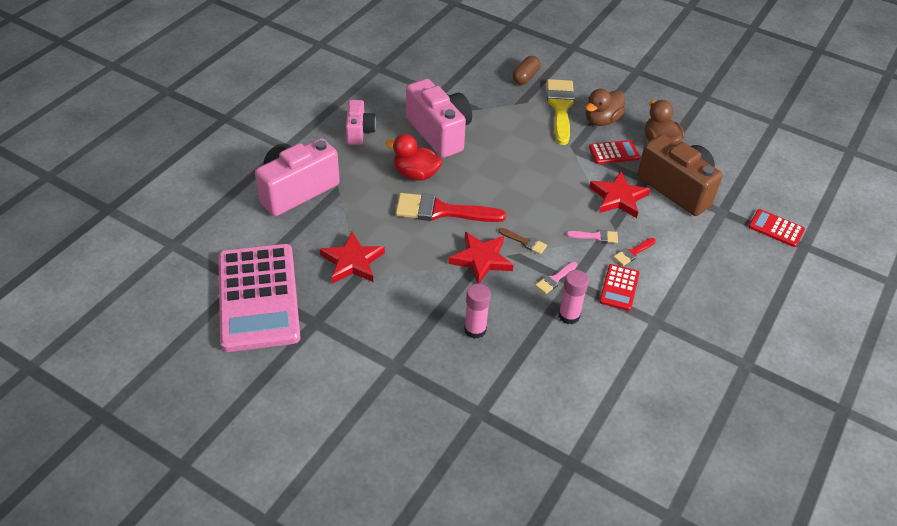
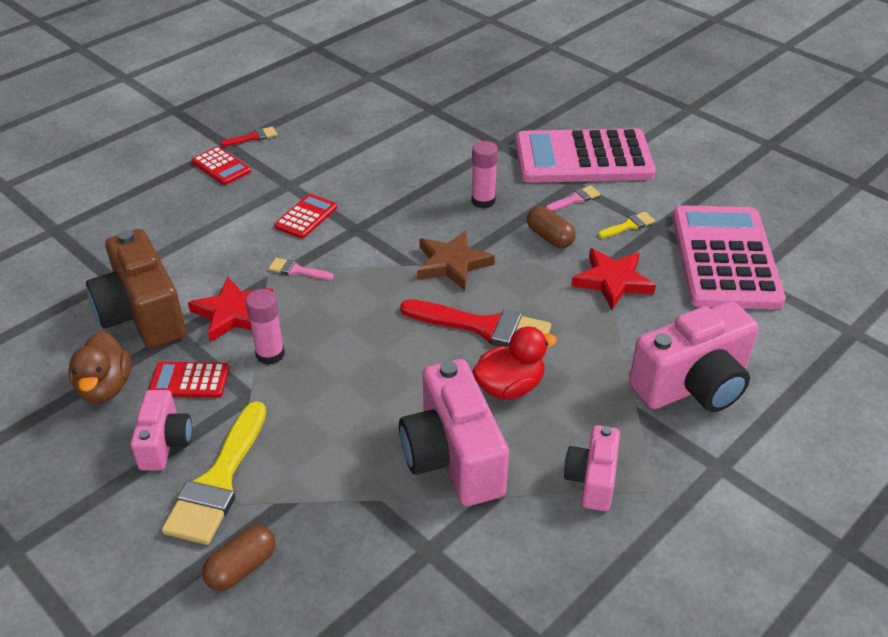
camera: 165 degrees left, 5 degrees down
red duck [385,134,442,181] -> red duck turned 60 degrees counterclockwise [472,327,557,400]
red star [448,232,514,284] -> brown star [417,230,495,290]
brown brush [498,228,547,254] -> none
pink brush [535,262,577,294] -> pink brush moved to [546,186,601,211]
pink glue stick [558,270,589,324] -> pink glue stick moved to [246,289,284,365]
brown duck [586,89,625,126] -> pink camera [131,390,192,471]
red brush [613,238,656,266] -> red brush moved to [221,126,277,146]
red calculator [748,209,805,247] -> red calculator moved to [191,146,251,185]
none -> pink calculator [516,128,656,183]
none -> brown capsule [527,206,576,248]
none -> yellow brush [598,212,655,238]

